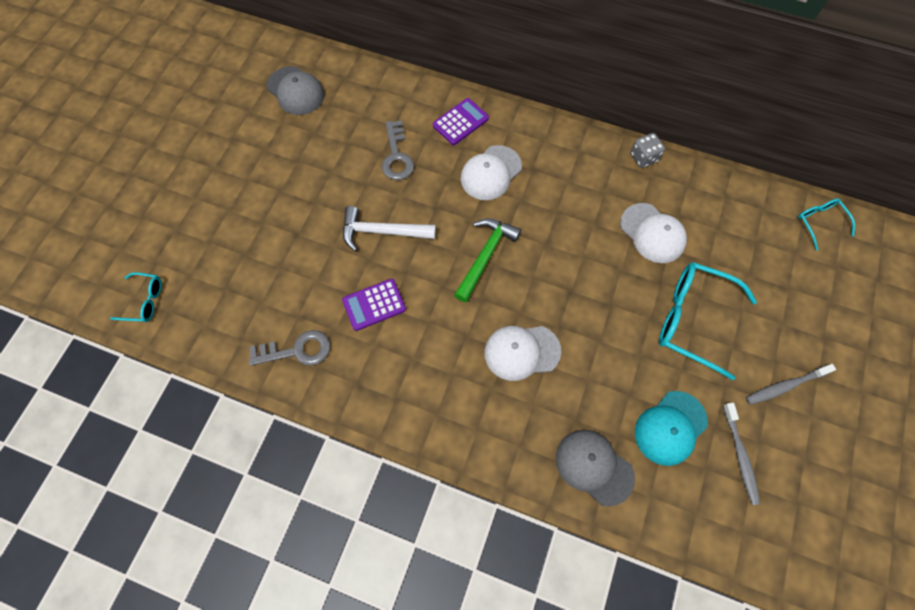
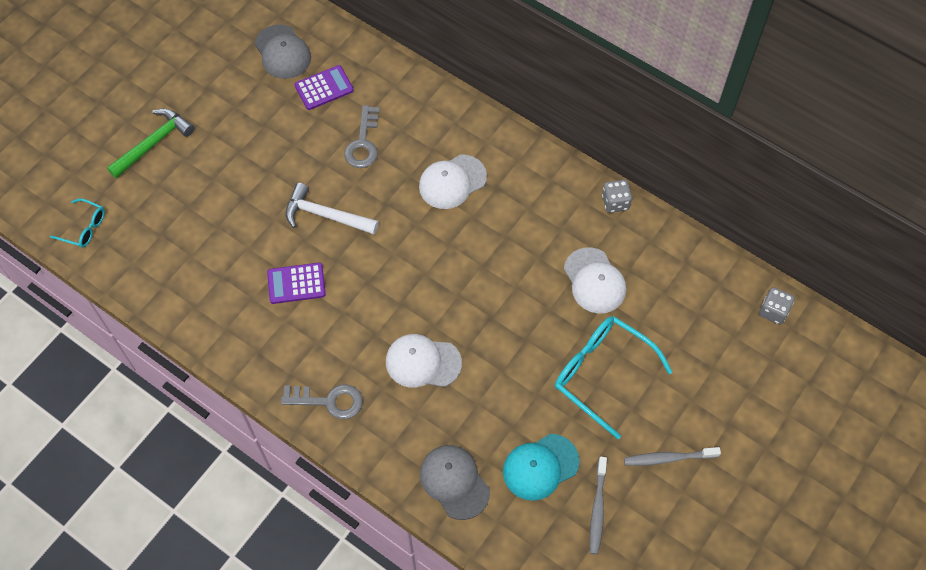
camera: 15 degrees right, 5 degrees down
grey key [249,330,330,366] -> grey key moved to [281,385,363,419]
purple calculator [433,98,489,145] -> purple calculator moved to [295,65,354,110]
green hammer [454,218,521,302] -> green hammer moved to [107,109,194,178]
turquoise glasses [798,198,855,250] -> grey dice [759,287,795,325]

